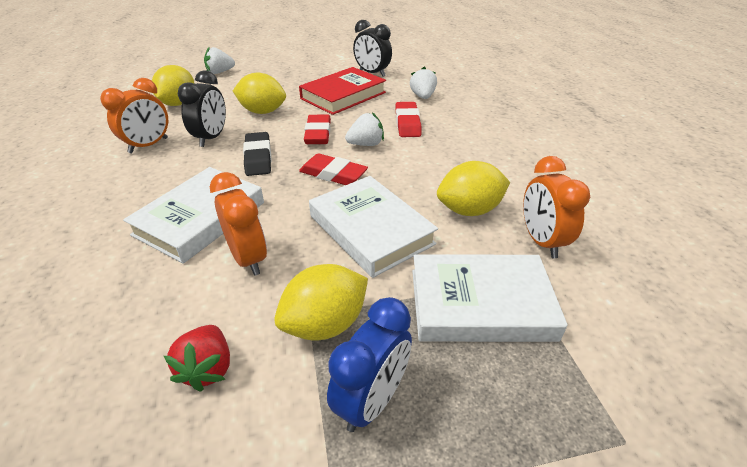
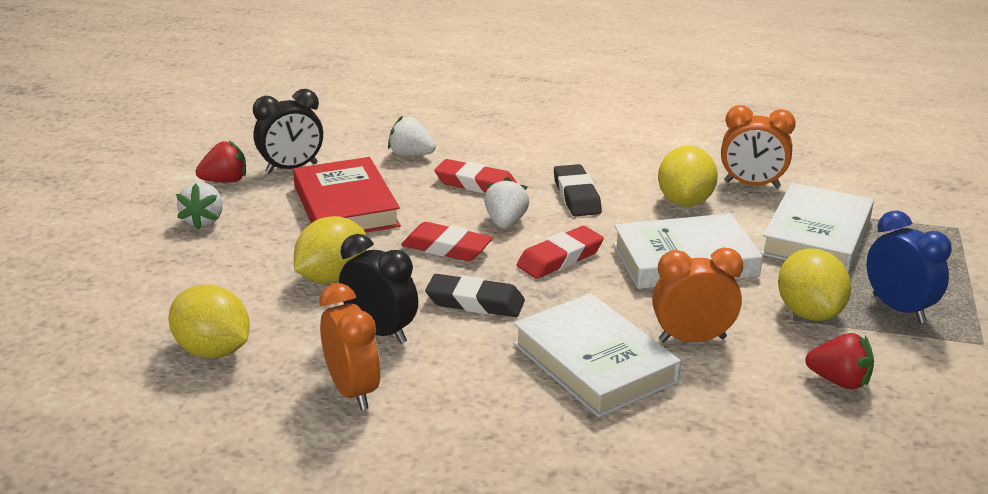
camera: 65 degrees left, 10 degrees down
white strawberry [204,47,235,74] -> white strawberry moved to [176,182,223,230]
none -> red strawberry [196,140,246,183]
none -> black eraser [554,164,602,217]

